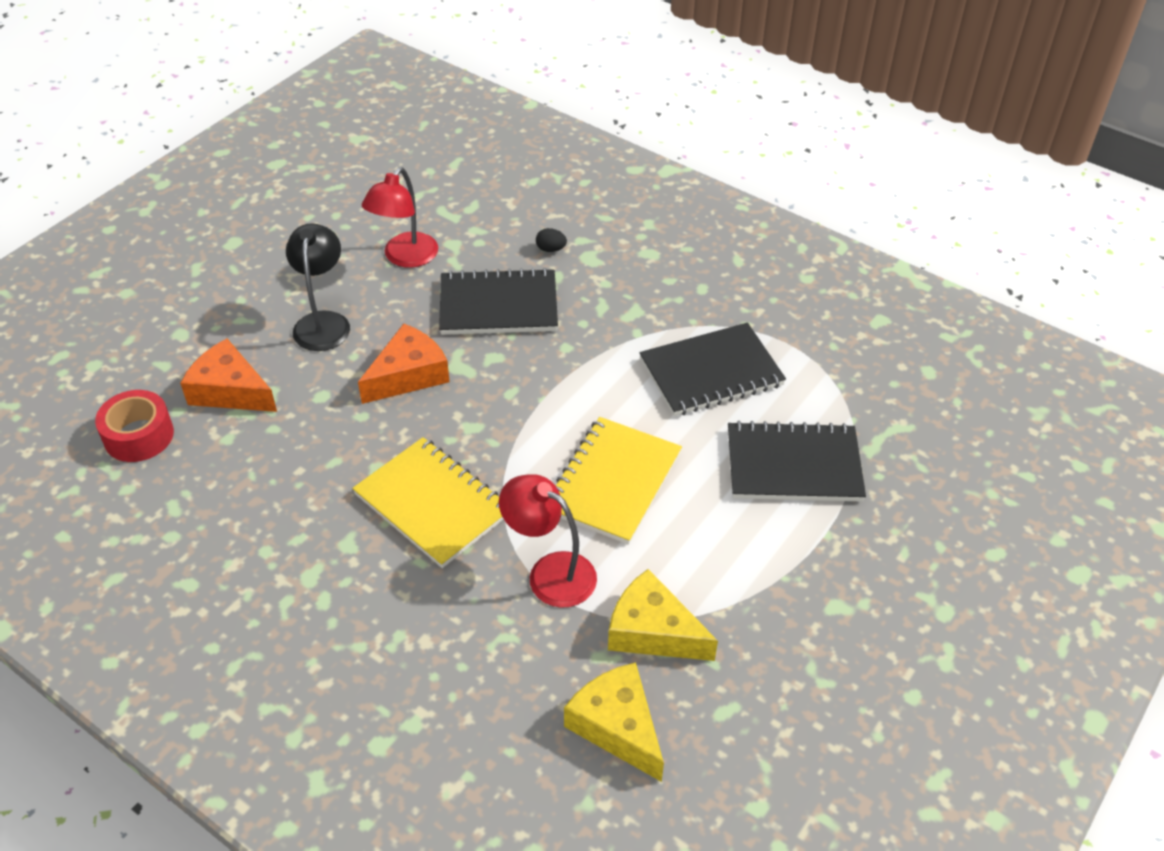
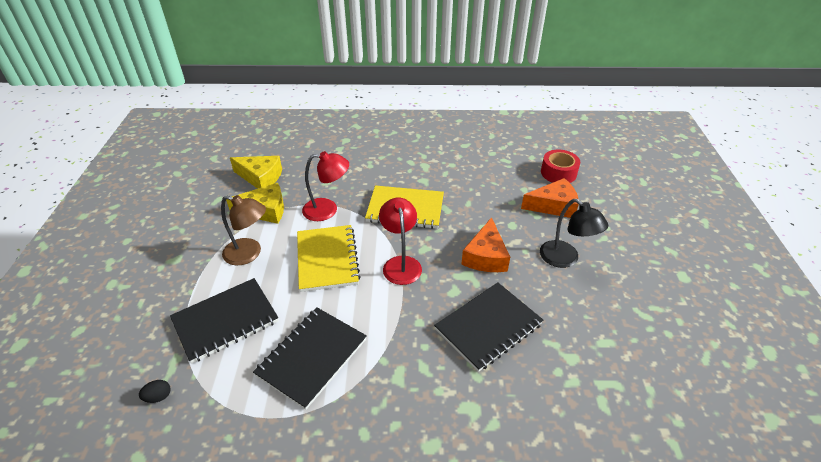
camera: 145 degrees right, 5 degrees down
red lamp [362,167,438,268] -> red lamp moved to [379,198,422,285]
black egg [536,228,567,252] -> black egg moved to [139,380,170,403]
none -> brown lamp [221,195,266,266]

